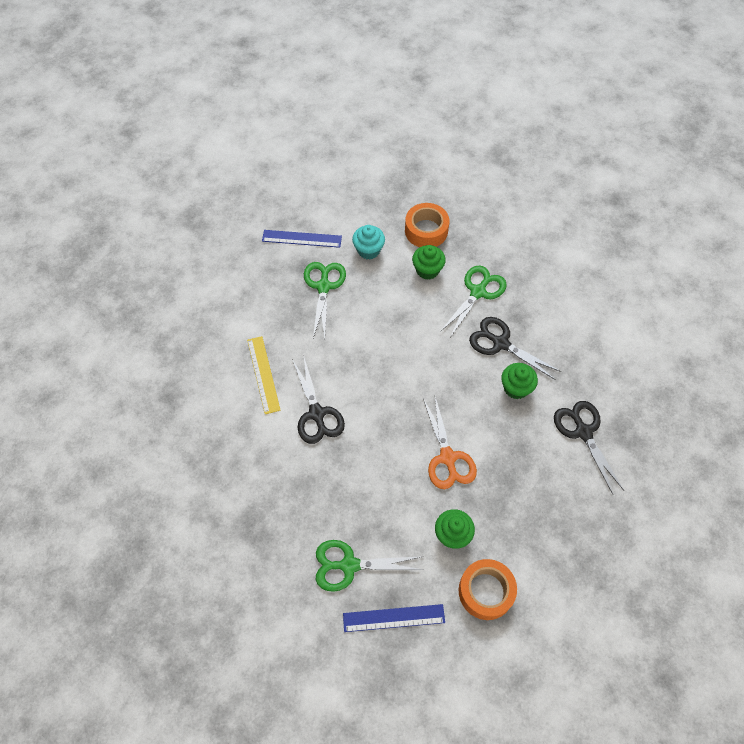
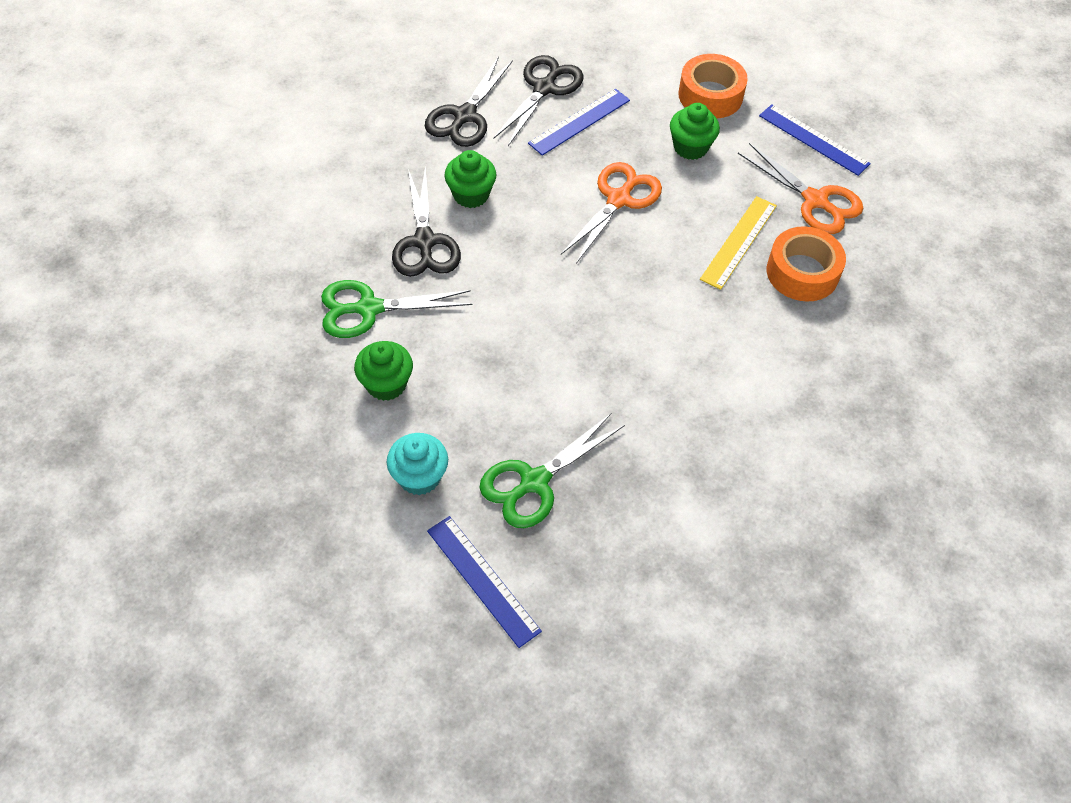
camera: 135 degrees left, 5 degrees down
yellow ruler [247,336,281,414] -> yellow ruler moved to [700,196,777,290]
black scissors [292,354,345,444] -> black scissors moved to [494,55,584,146]
green scissors [316,540,424,592] -> orange scissors [738,143,863,234]
orange tape [405,203,449,247] -> orange tape moved to [767,226,846,302]
none -> blue ruler [528,89,630,156]

